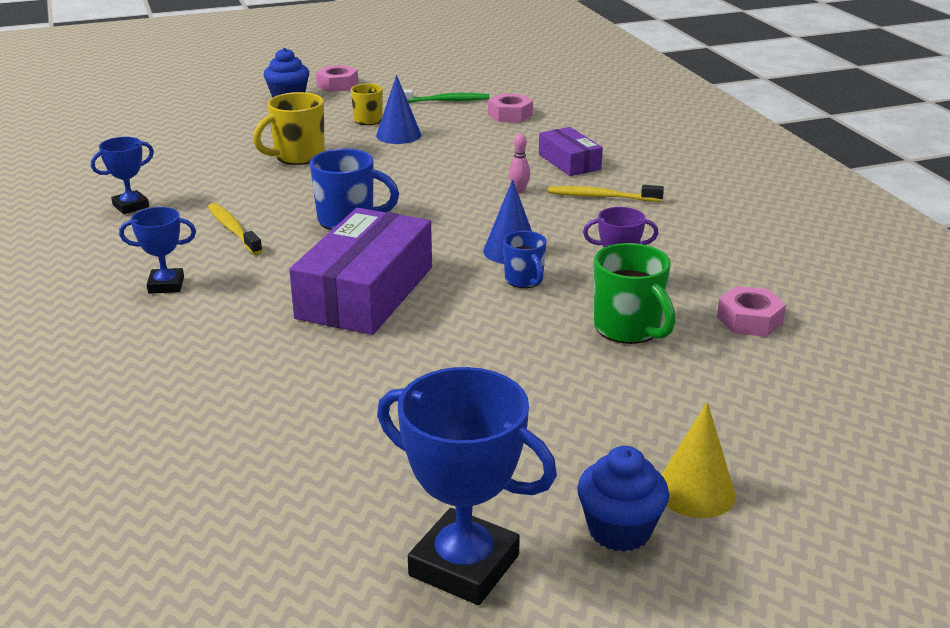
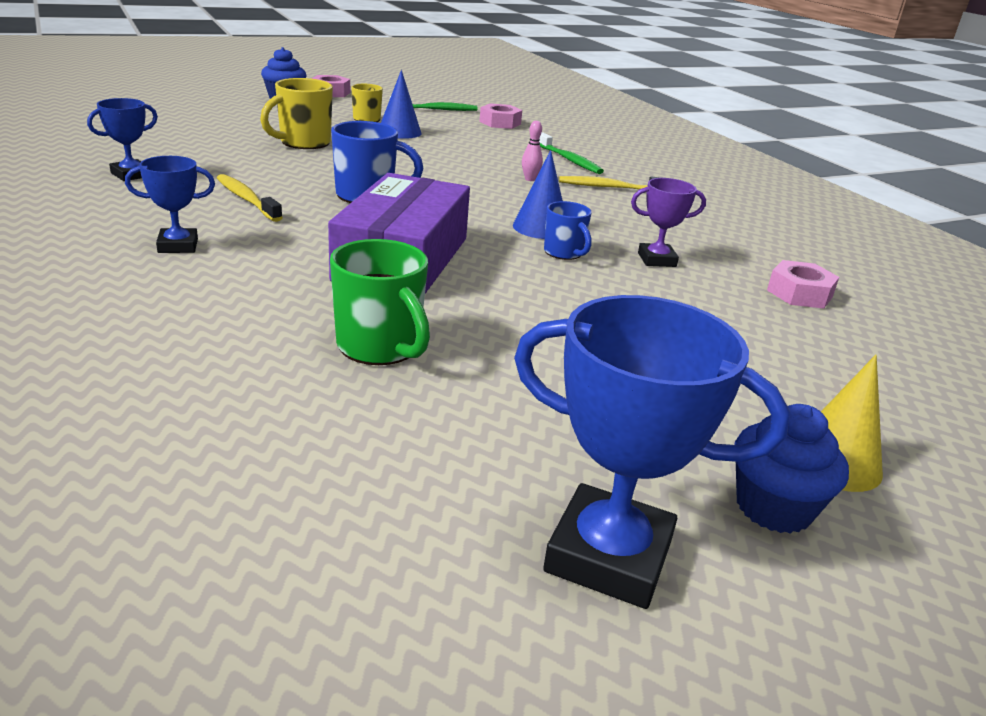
camera: 10 degrees left, 0 degrees up
purple box [539,127,603,176] -> green toothbrush [539,132,604,174]
green mug [594,243,676,344] -> green mug moved to [330,239,430,365]

